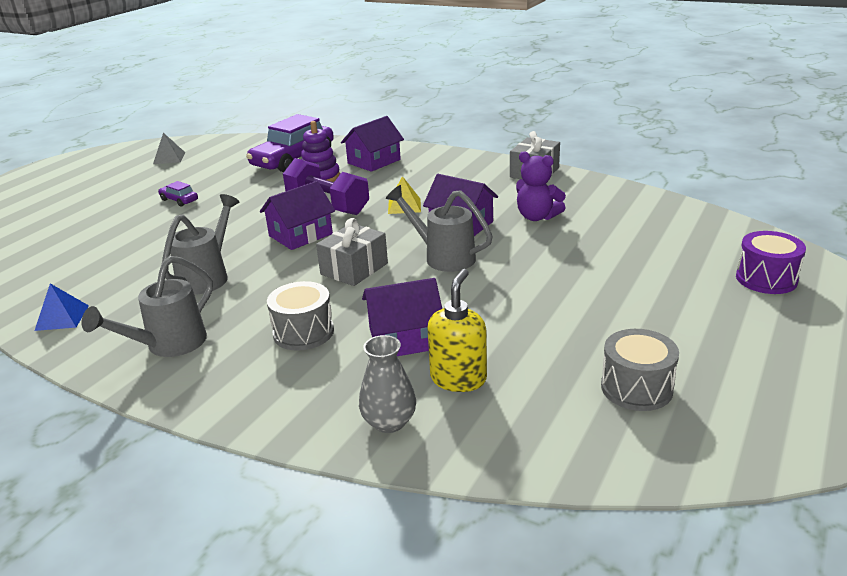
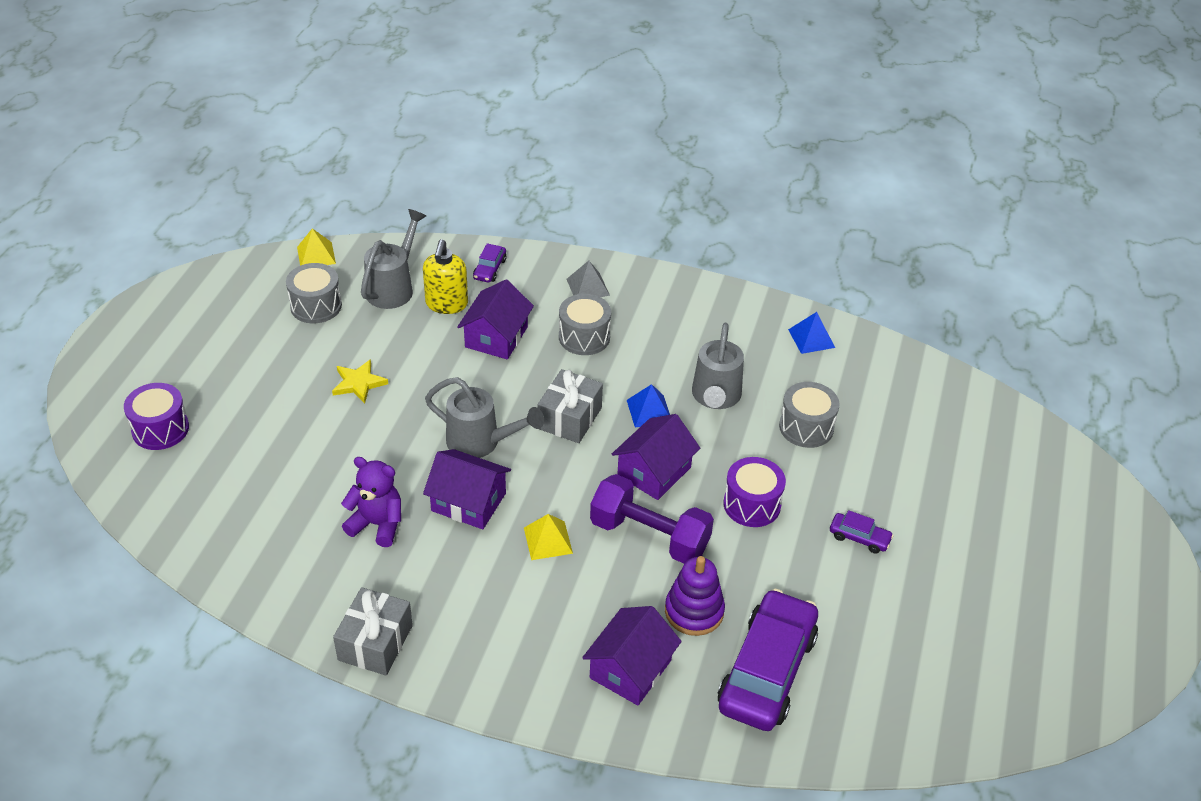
camera: 165 degrees right, 15 degrees up
grey watering can [81,256,213,357] -> grey watering can moved to [361,209,426,309]
grey pyramid [153,133,185,164] -> grey pyramid moved to [567,261,610,297]
grey vase [359,335,416,433] -> purple car [473,243,506,282]
purple house [362,278,442,356] -> purple house turned 45 degrees counterclockwise [457,279,534,359]
none -> yellow pyramid [297,228,336,266]
none -> yellow star [332,359,388,404]
none -> blue pyramid [627,384,670,428]
none -> purple drum [723,457,786,527]
none -> grey drum [779,382,840,448]

